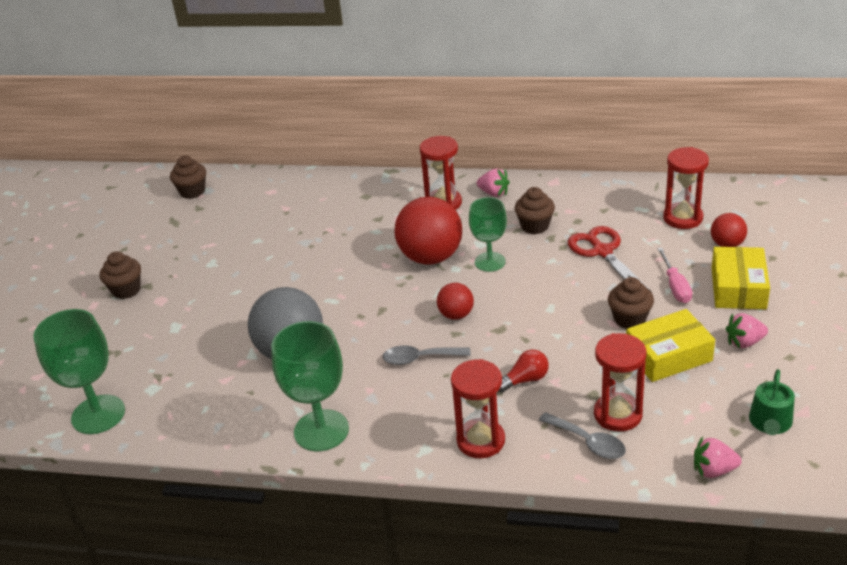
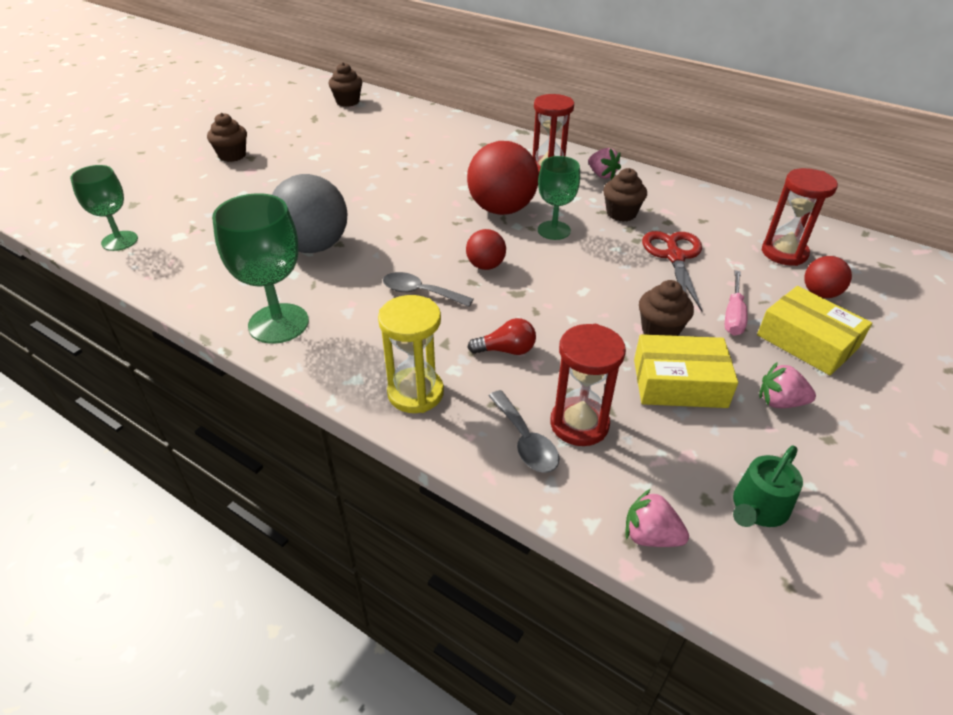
camera: 20 degrees right, 5 degrees up
green goblet [34,309,125,434] -> green goblet [70,165,138,251], size x0.66
red hourglass [451,359,505,458] -> yellow hourglass [378,295,444,413]
yellow box [712,247,770,309] -> yellow box turned 75 degrees counterclockwise [757,286,872,375]

